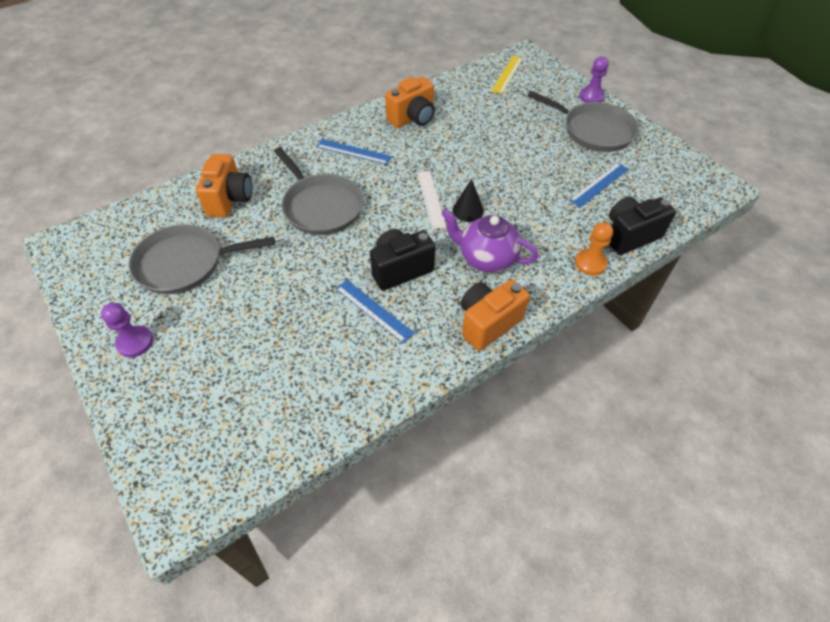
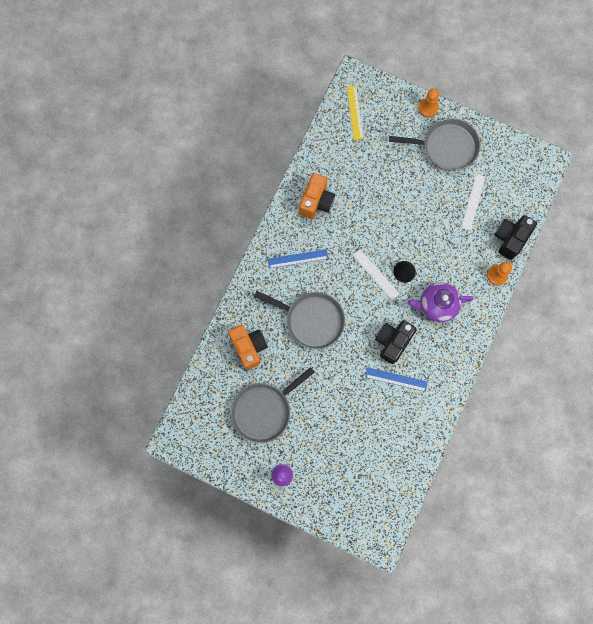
camera: 30 degrees left, 25 degrees up
orange camera [460,280,530,351] -> none
blue ruler [569,163,629,207] -> white ruler [461,174,485,231]
purple pawn [579,56,609,103] -> orange pawn [418,88,440,118]

